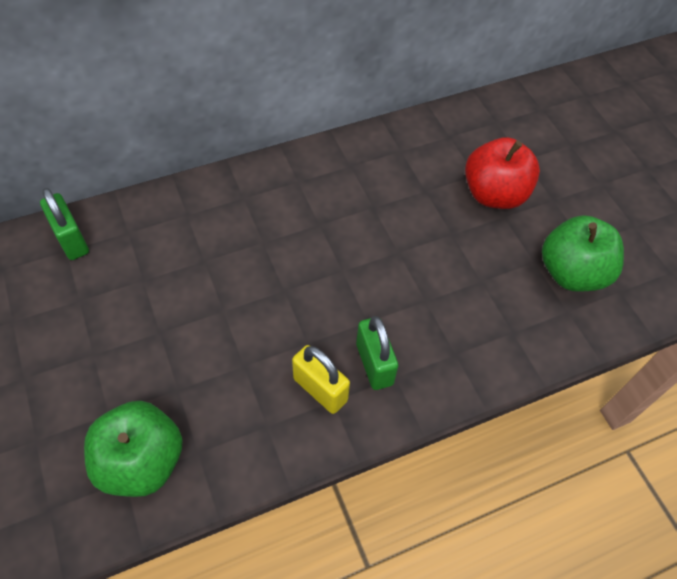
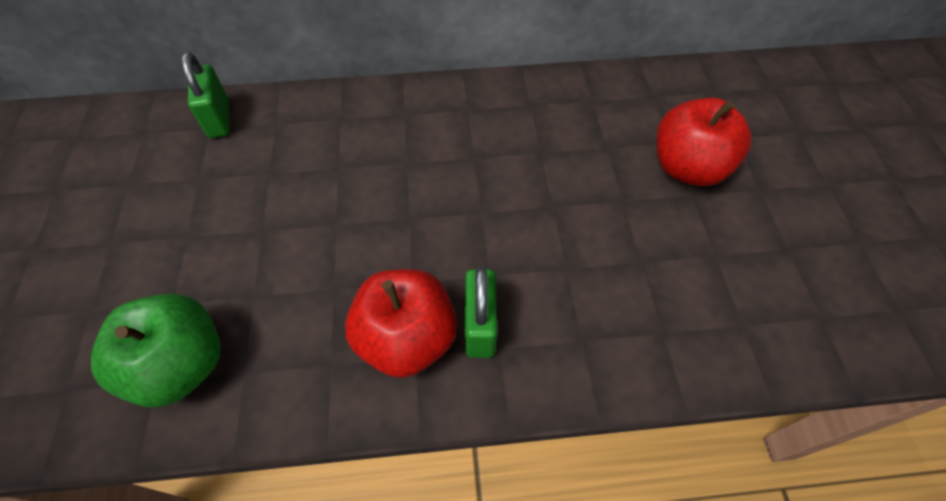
camera: 20 degrees right, 0 degrees up
yellow padlock [292,345,350,414] -> red apple [345,269,457,378]
green apple [542,216,624,292] -> none

